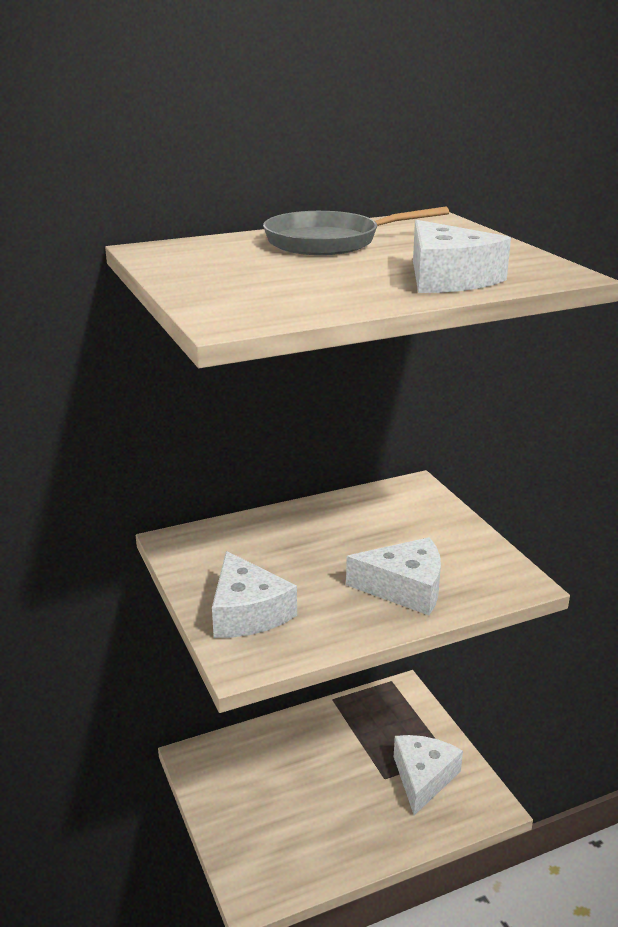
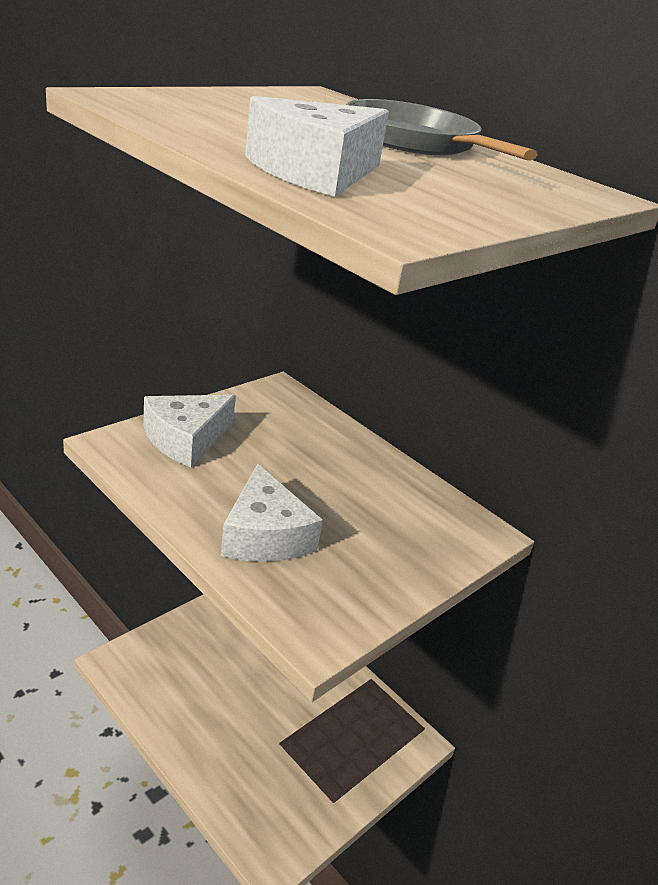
camera: 65 degrees right, 5 degrees up
white cheese [394,735,463,815] -> none

